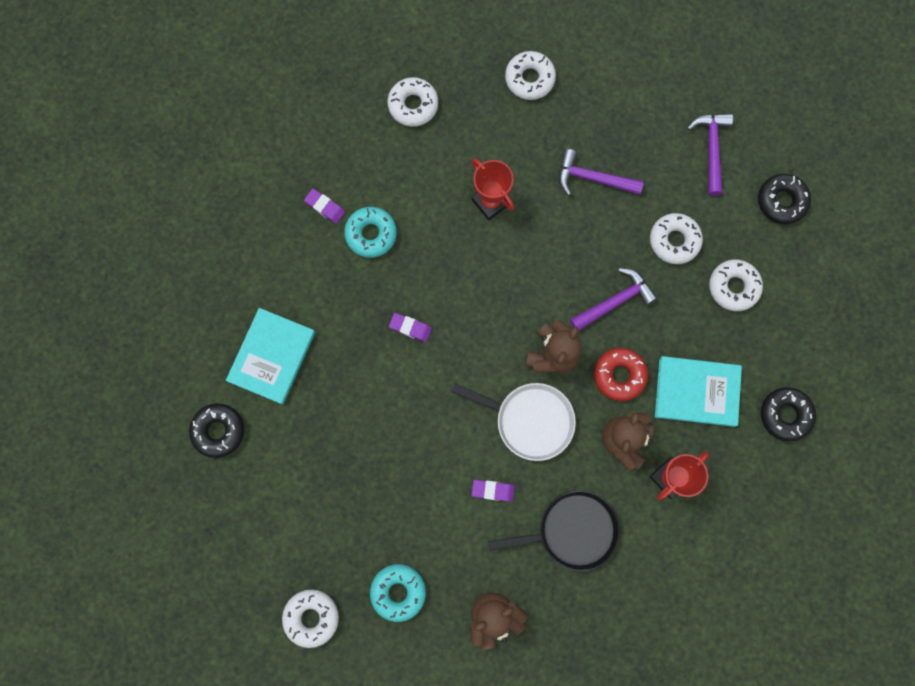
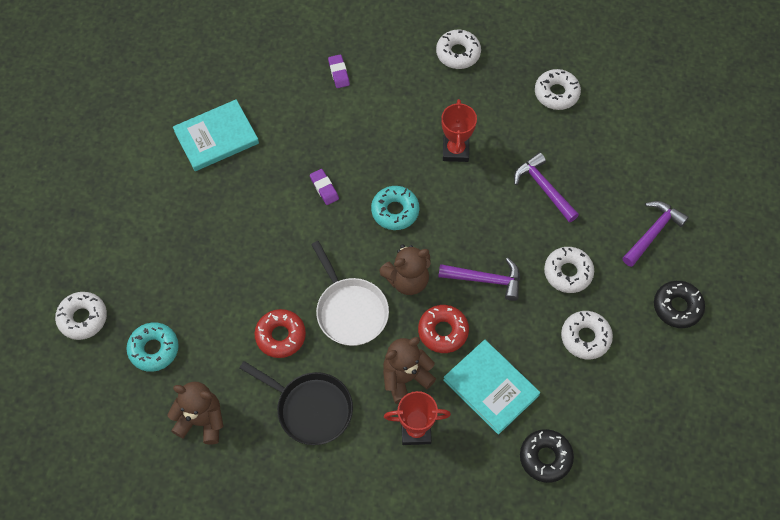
camera: 40 degrees right, 15 degrees down
black donut [189,403,244,458] -> none
turquoise donut [344,207,397,258] -> turquoise donut moved to [371,186,419,230]
purple eraser [472,480,515,502] -> red donut [254,309,306,358]

